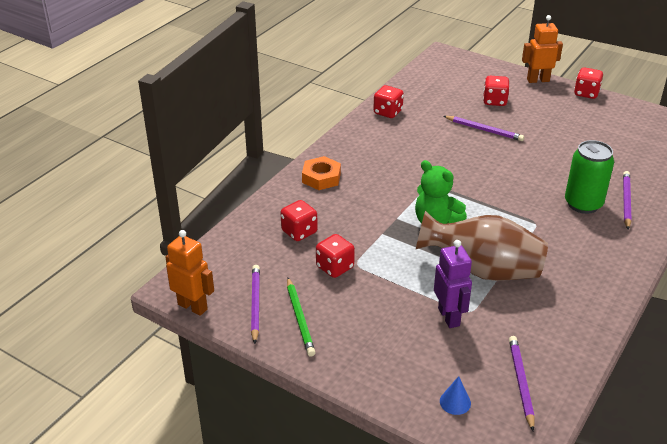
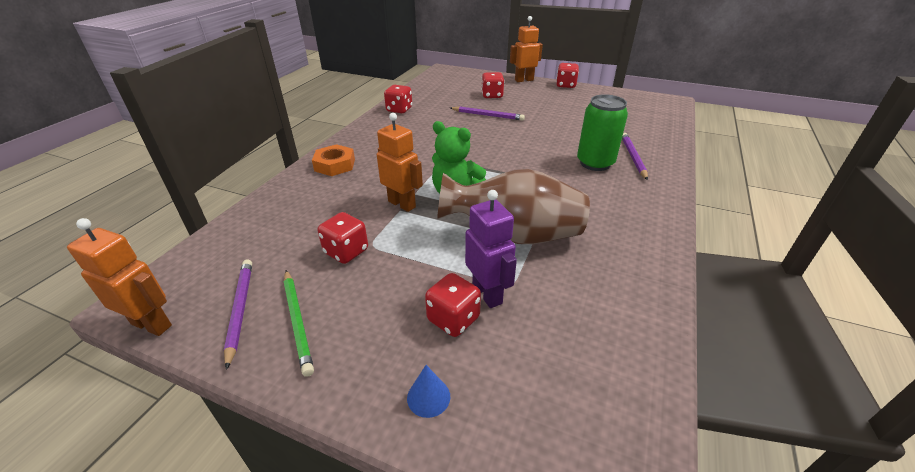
camera: 10 degrees left, 0 degrees up
red dice [281,200,318,241] -> red dice moved to [425,273,481,337]
blue cone [440,376,471,415] -> blue cone moved to [407,365,450,418]
purple pencil [509,336,535,431] -> none
none -> orange robot [377,113,423,212]

